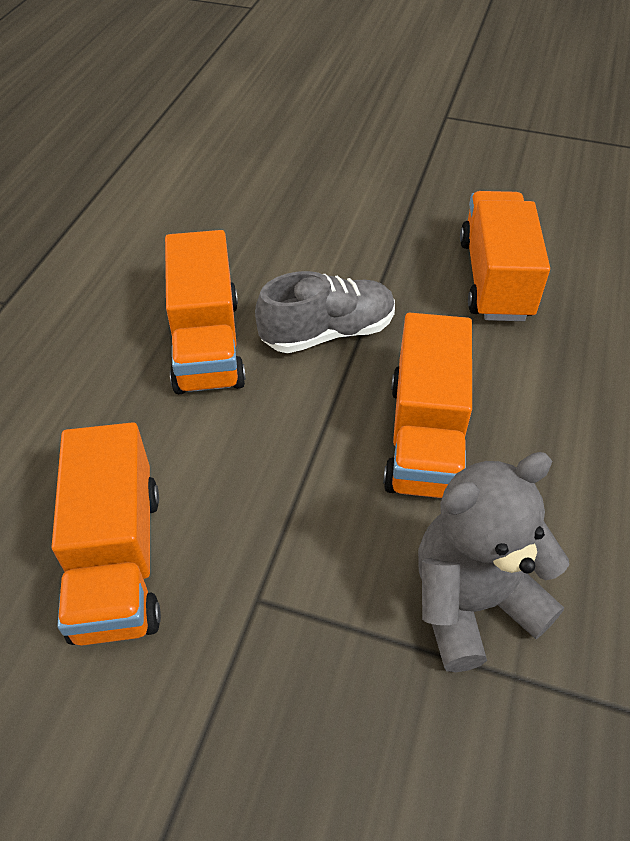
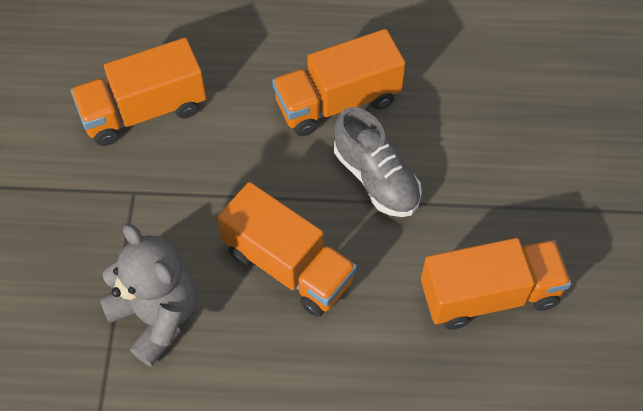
camera: 75 degrees right, 10 degrees up
orange truck [383,313,472,498] -> orange truck turned 135 degrees counterclockwise [217,182,357,317]

